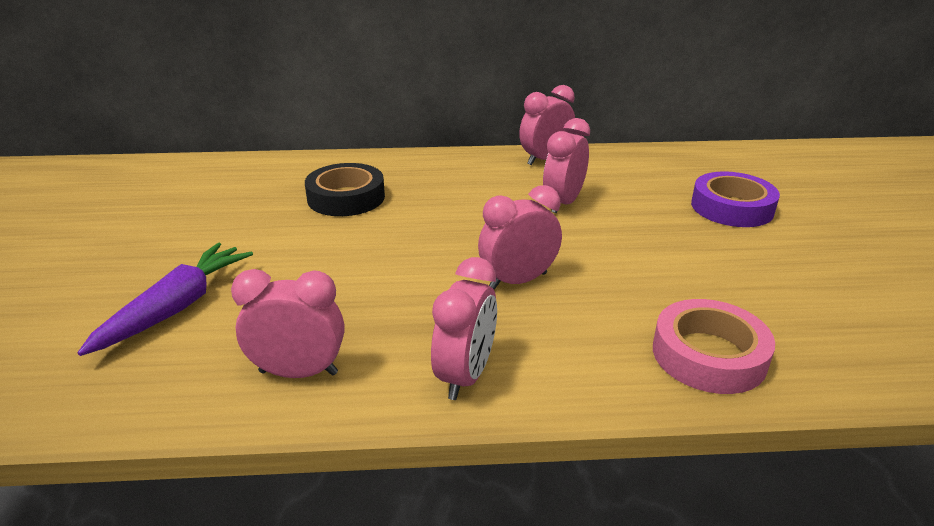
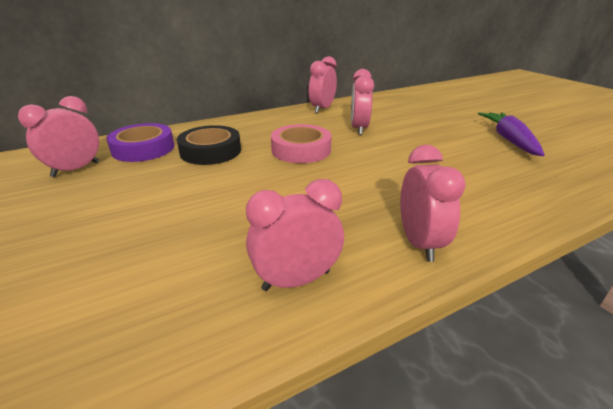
camera: 25 degrees left, 0 degrees up
purple carrot [77,243,253,356] -> purple carrot moved to [478,112,545,156]
pink clock [478,185,562,290] -> pink clock moved to [18,96,99,177]
pink tape [653,299,775,394] -> pink tape moved to [271,124,332,163]
purple tape [691,171,780,227] -> purple tape moved to [106,123,174,162]

